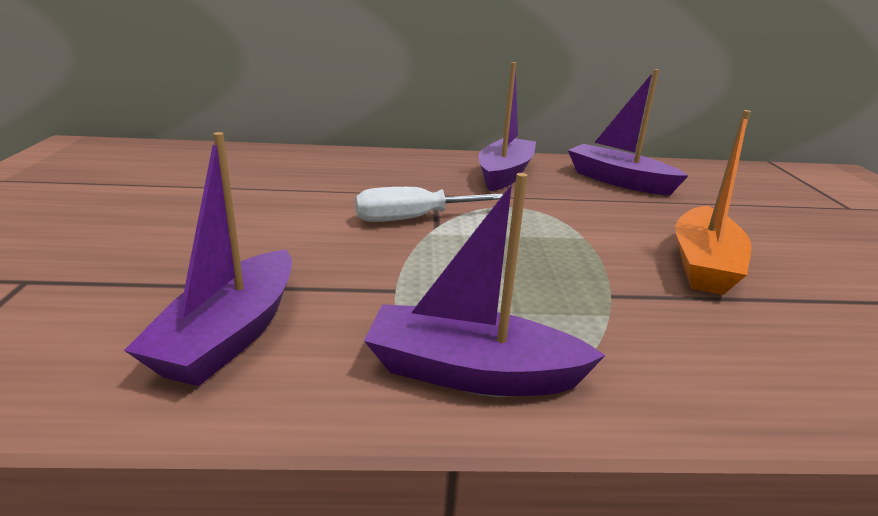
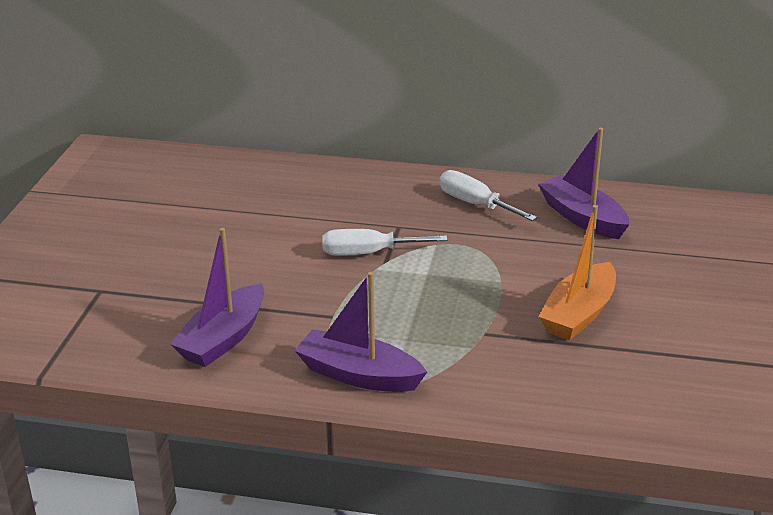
camera: 15 degrees right, 5 degrees up
purple boat [479,62,536,191] -> white screwdriver [439,170,537,221]

